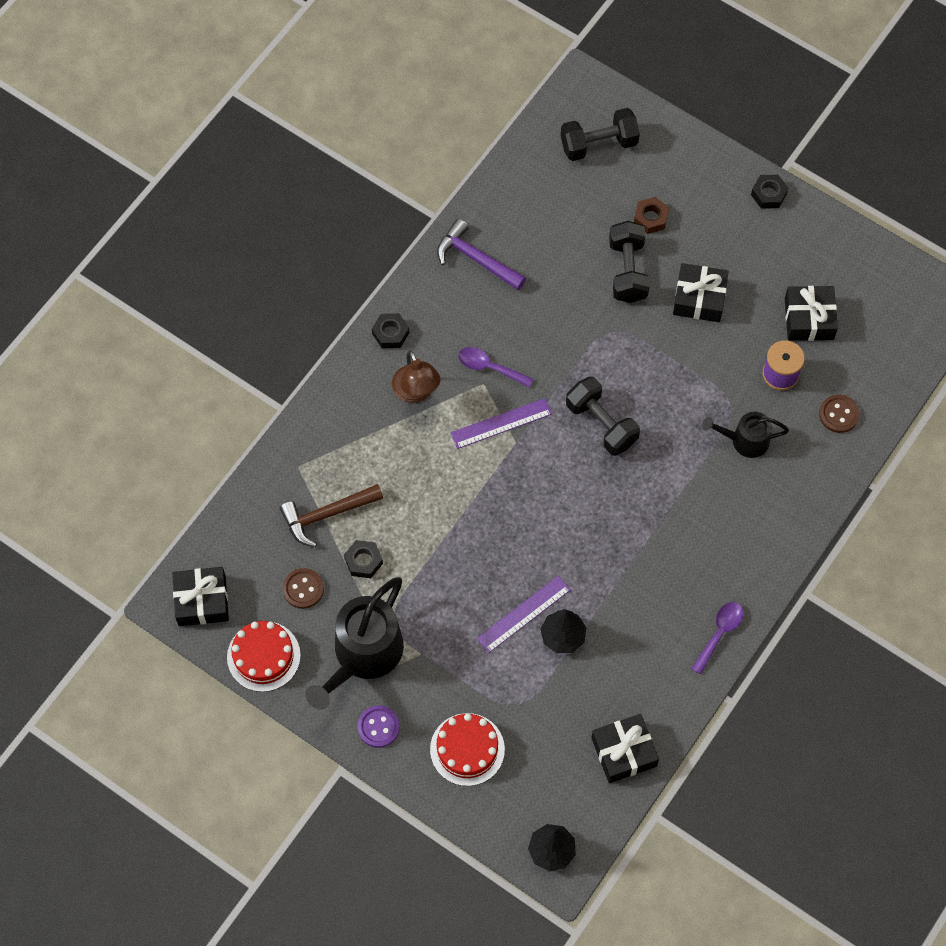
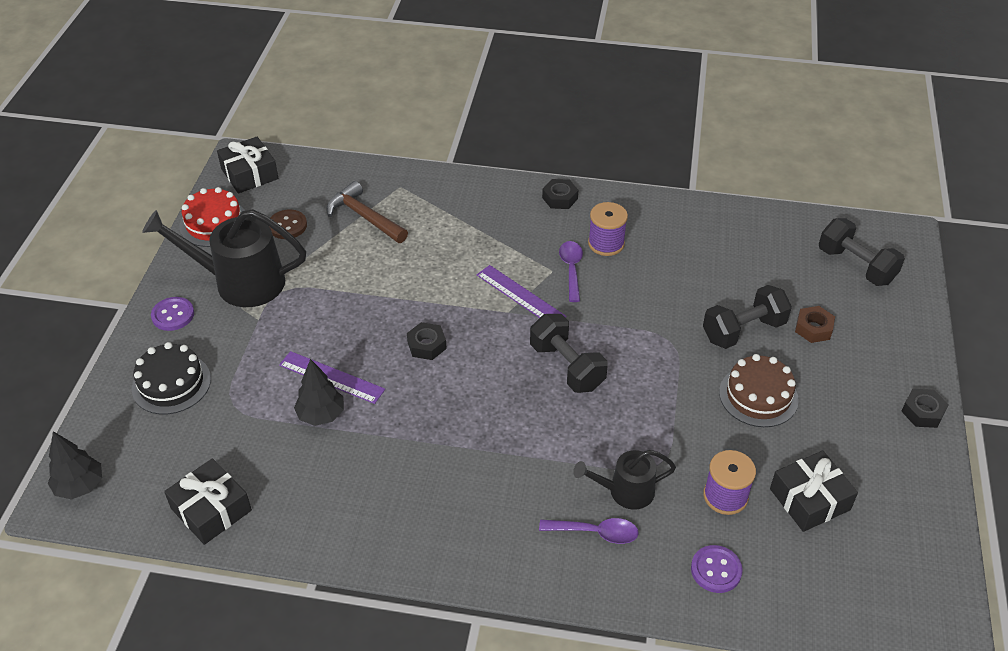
camera: 65 degrees right, 20 degrees down
black nut [344,540,383,578] -> black nut moved to [407,322,447,360]
brown lamp [392,350,441,403] -> none
red cake [430,713,505,786] -> black cake [132,342,211,414]
purple hammer [437,219,526,290] -> none
black dumbbell [566,377,640,456] -> black dumbbell turned 60 degrees counterclockwise [530,314,608,393]
black gift [673,263,729,322] -> brown cake [719,354,799,427]
purple spoon [691,602,743,674] -> purple spoon moved to [539,518,639,544]
black watering can [702,412,789,458] -> black watering can turned 75 degrees counterclockwise [573,450,676,510]
brown button [819,395,860,433] -> purple button [691,545,743,593]
none -> purple spool [588,202,628,256]

